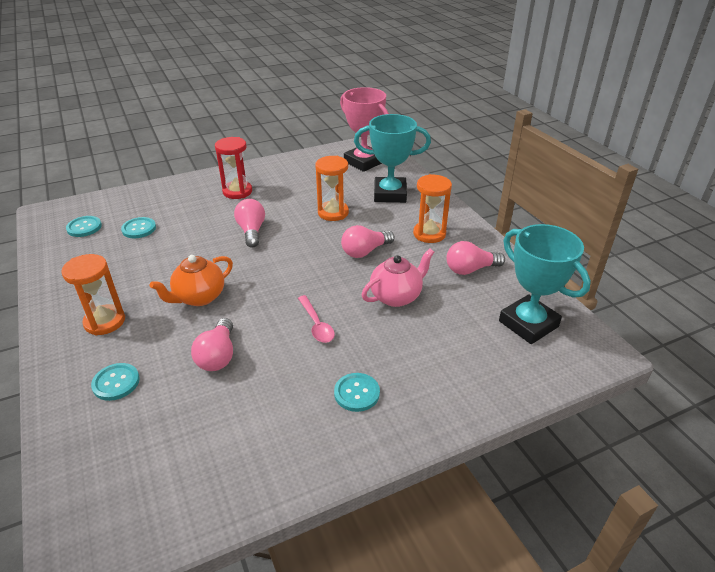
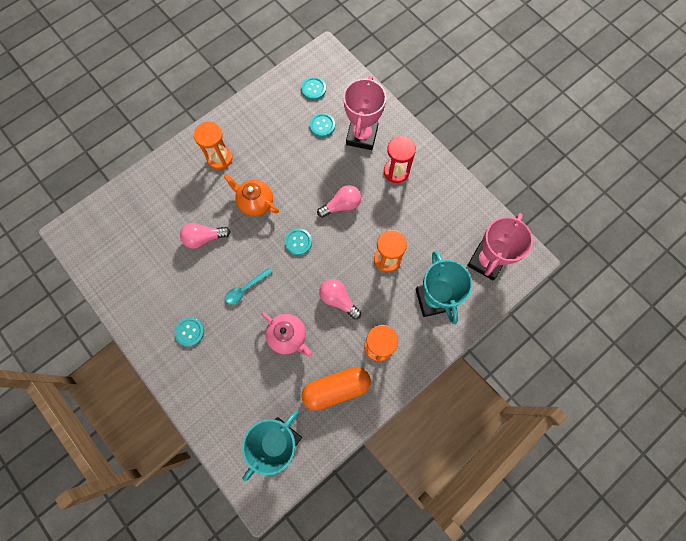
camera: 75 degrees right, 35 degrees up
turquoise button [91,363,140,401] -> turquoise button moved to [284,228,312,255]
pink spoon [298,295,335,343] -> turquoise spoon [225,268,272,304]
pink light bulb [446,241,505,275] -> orange capsule [302,367,371,410]
none -> pink trophy [343,76,386,150]

